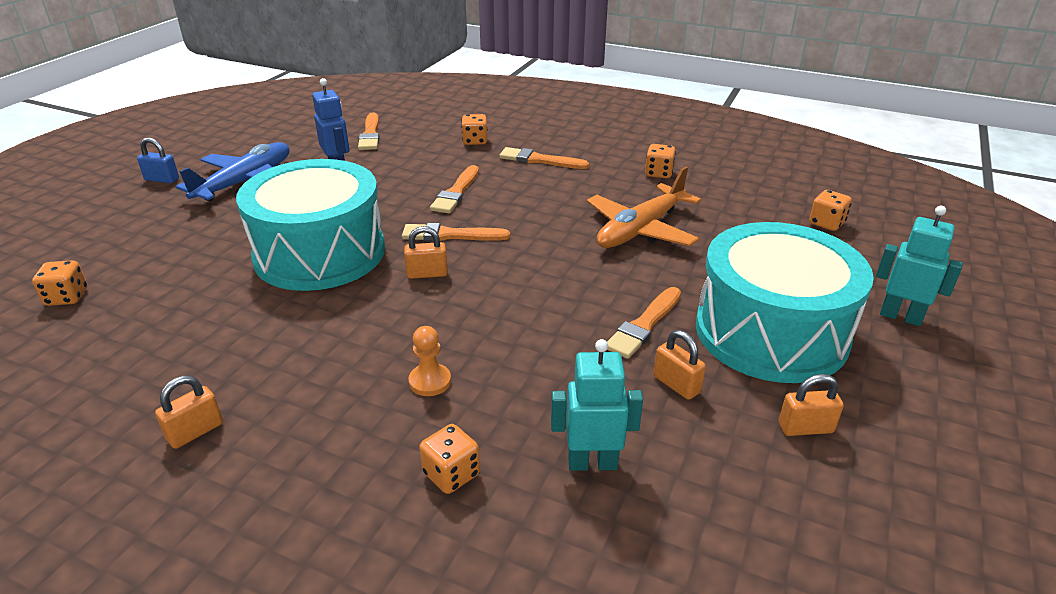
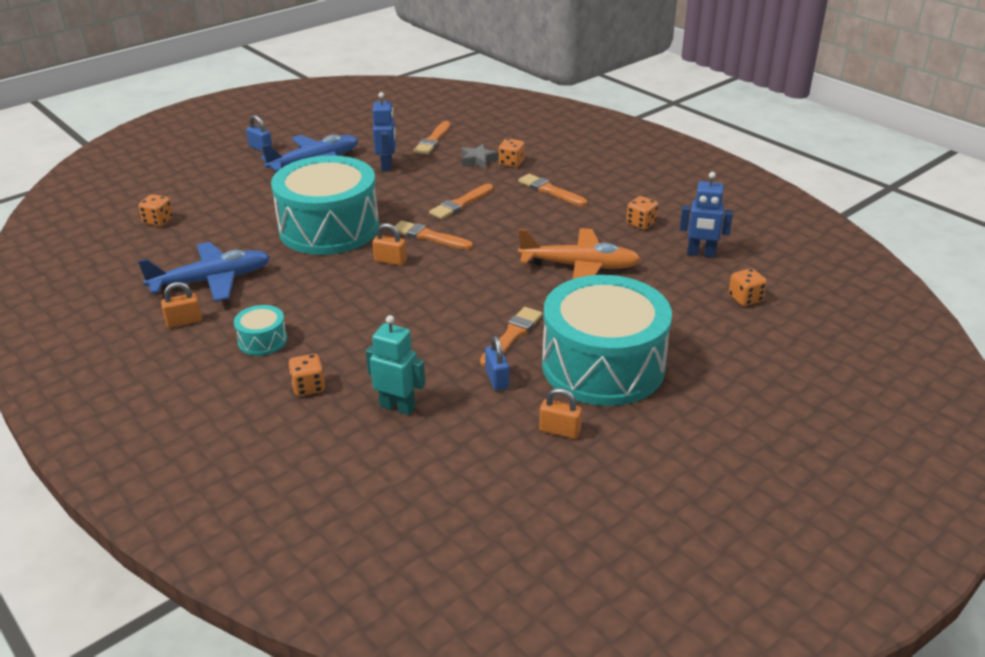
camera: 25 degrees right, 0 degrees up
orange pawn [408,326,451,396] -> none
orange plane [587,166,702,248] -> orange plane turned 150 degrees counterclockwise [518,228,641,279]
orange brush [607,287,681,359] -> orange brush turned 150 degrees clockwise [480,307,543,367]
orange padlock [654,330,706,400] -> blue padlock [485,336,509,390]
turquoise robot [876,206,963,326] -> none
none -> blue plane [138,242,270,302]
none -> turquoise drum [234,305,287,356]
none -> grey star [461,144,499,169]
none -> blue robot [680,172,733,258]

